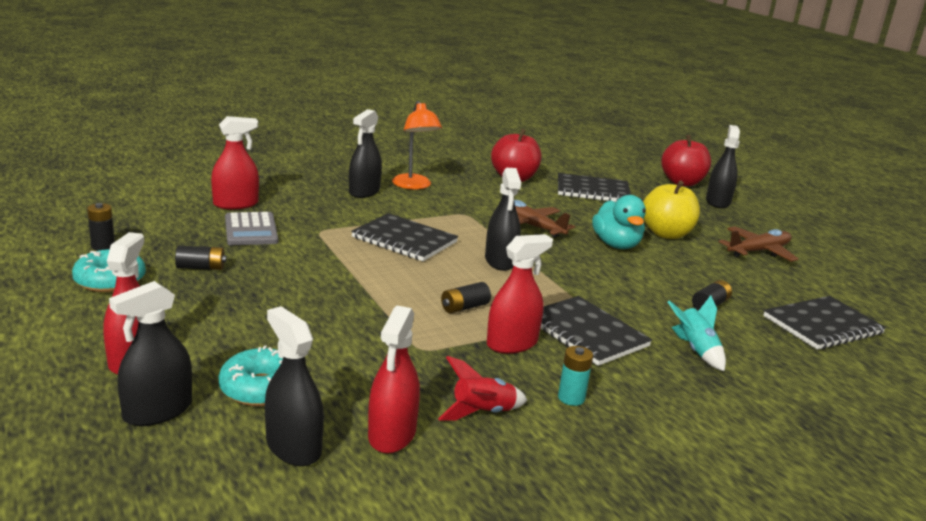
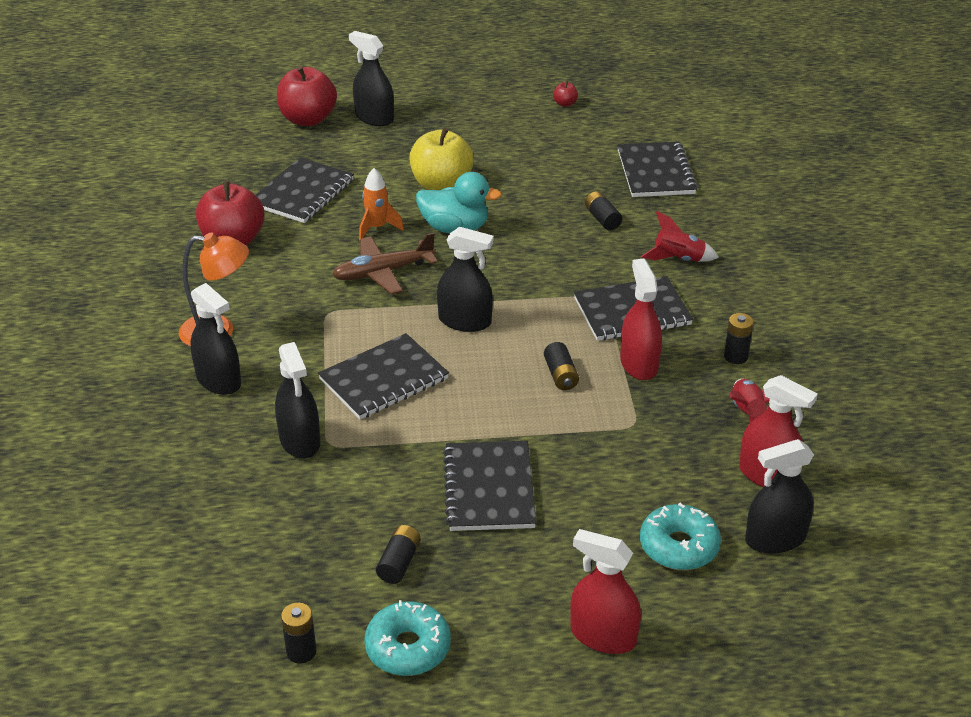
camera: 65 degrees left, 15 degrees up
black spray bottle [109,281,192,426] -> black spray bottle moved to [275,342,320,459]
red spray bottle [211,116,259,209] -> none
grey calculator [225,212,278,245] -> none
turquoise battery [558,346,593,406] -> black battery [724,313,754,364]
turquoise rocket [668,295,726,371] -> red rocket [641,211,719,262]
brown plane [719,226,798,262] -> none
none -> orange rocket [359,168,404,240]
none -> black notebook [443,441,536,531]
none -> red apple [553,81,578,107]

